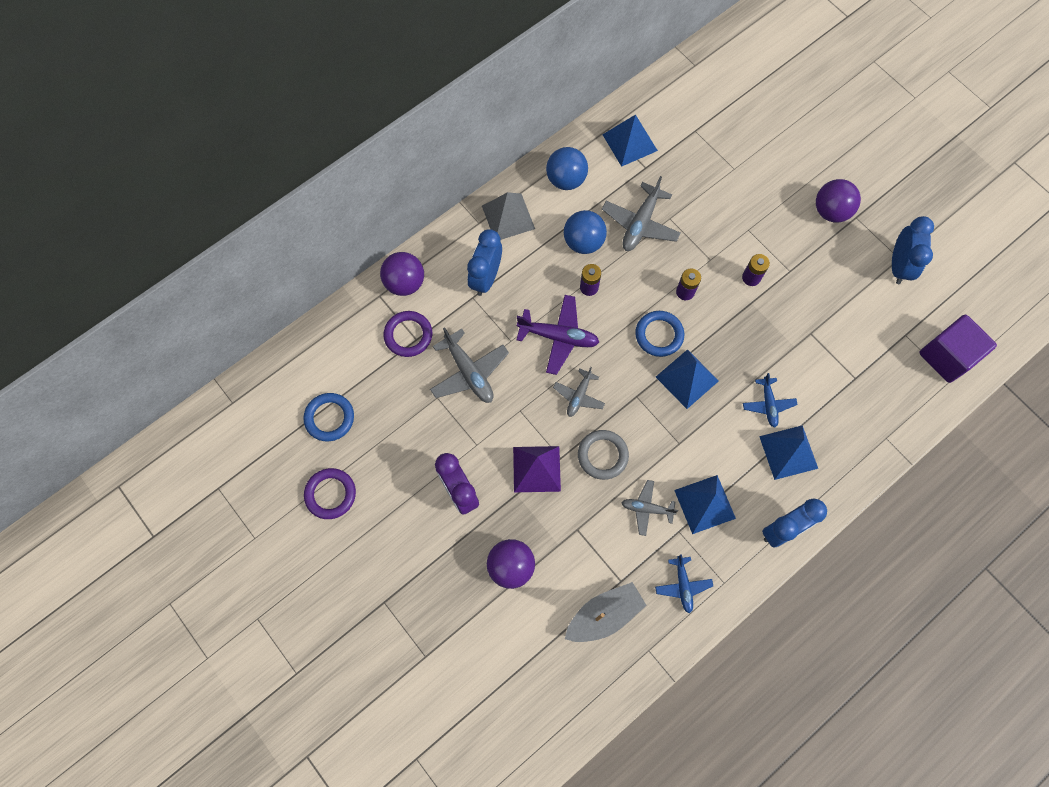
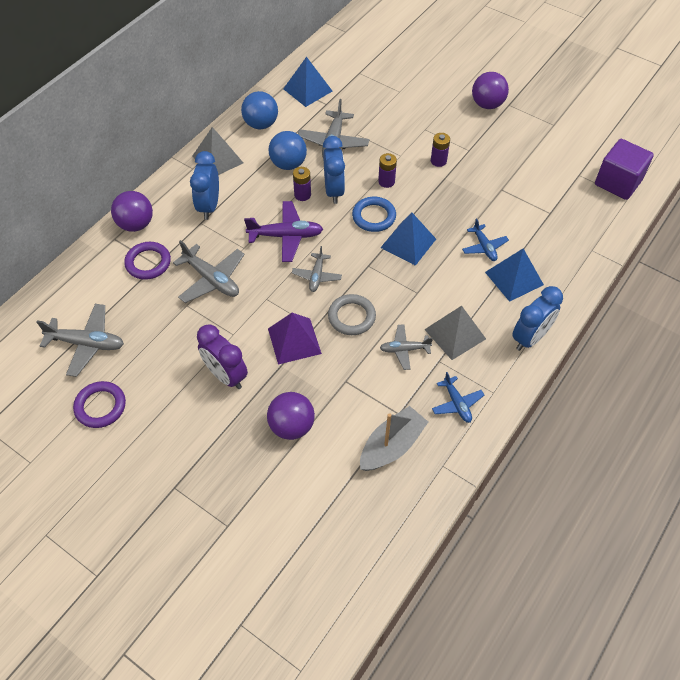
camera: 15 degrees left, 15 degrees down
blue ring [303,393,354,441] -> grey plane [37,304,124,377]
blue pyramid [674,475,736,534] -> grey pyramid [424,306,486,360]
blue clock [892,216,934,284] -> blue clock moved to [323,136,345,204]

